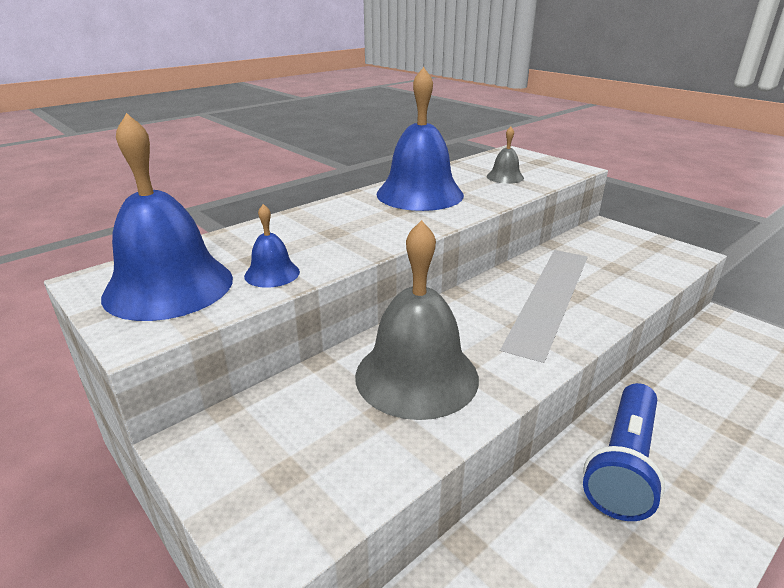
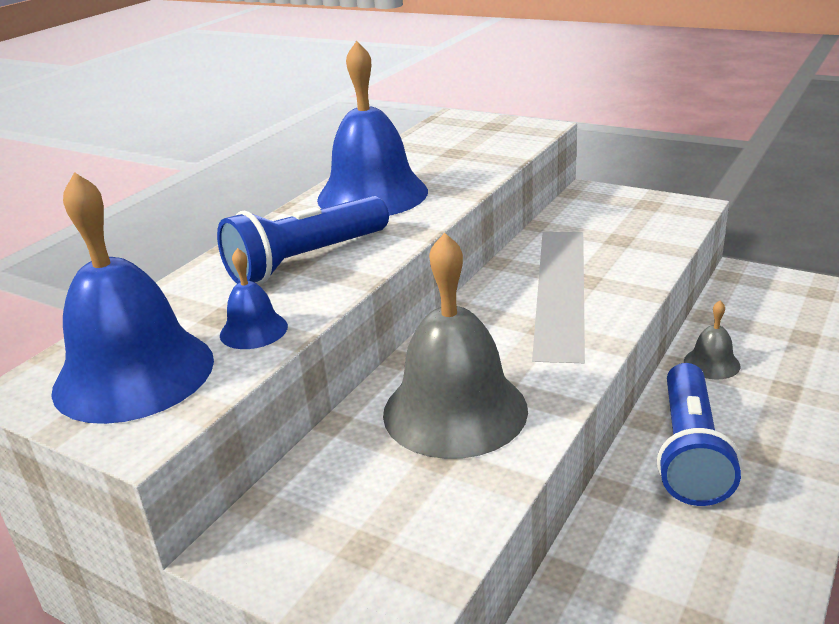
camera: 15 degrees left, 0 degrees up
grey bell [487,127,524,184] -> grey bell moved to [684,301,741,379]
none -> blue flashlight [217,196,389,284]

